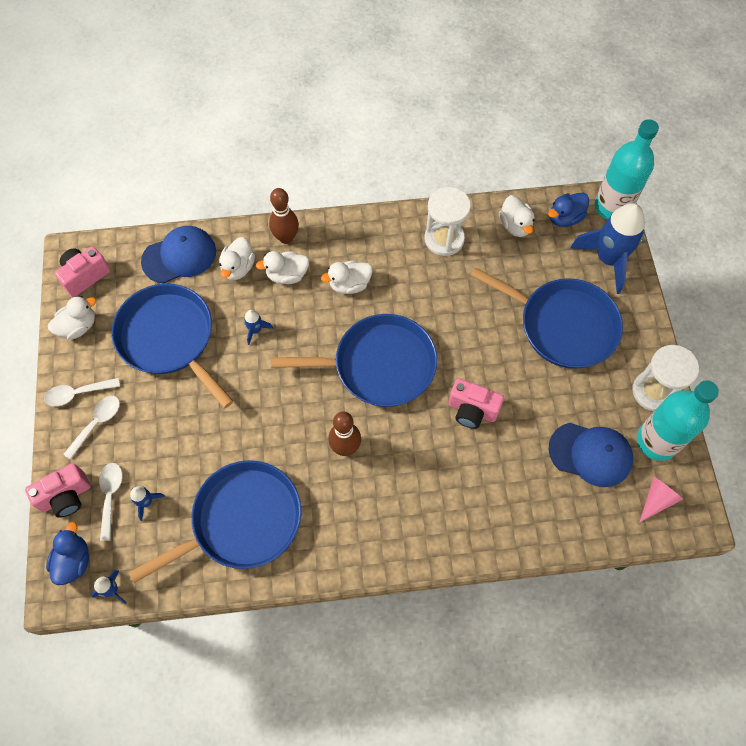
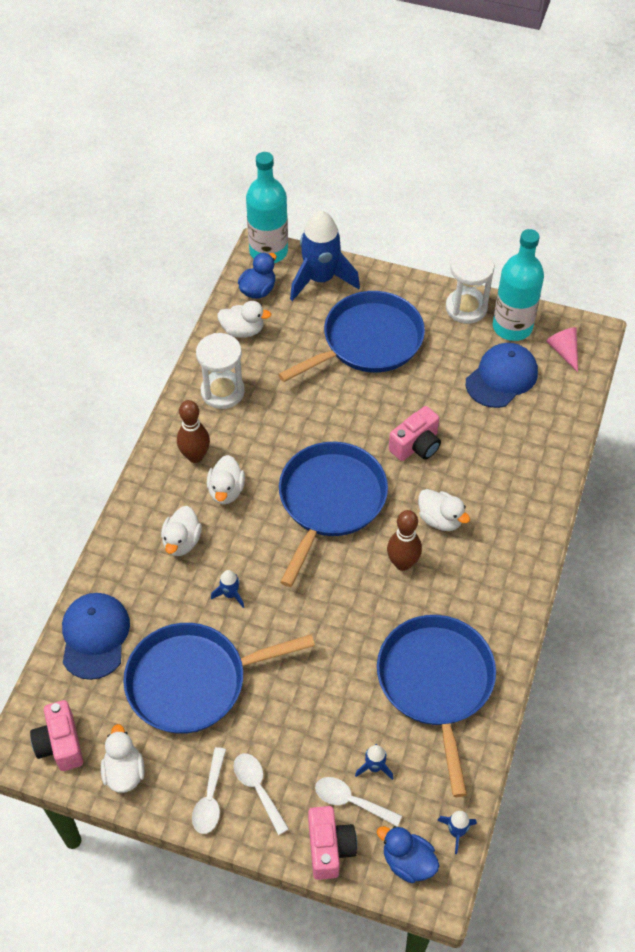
camera: 65 degrees left, 10 degrees down
white duck [219,237,255,280] -> white duck moved to [418,489,470,531]
brown bowling pin [269,188,299,244] -> brown bowling pin moved to [177,400,210,463]
blue duck [548,193,589,227] -> blue duck turned 135 degrees counterclockwise [238,253,277,299]

